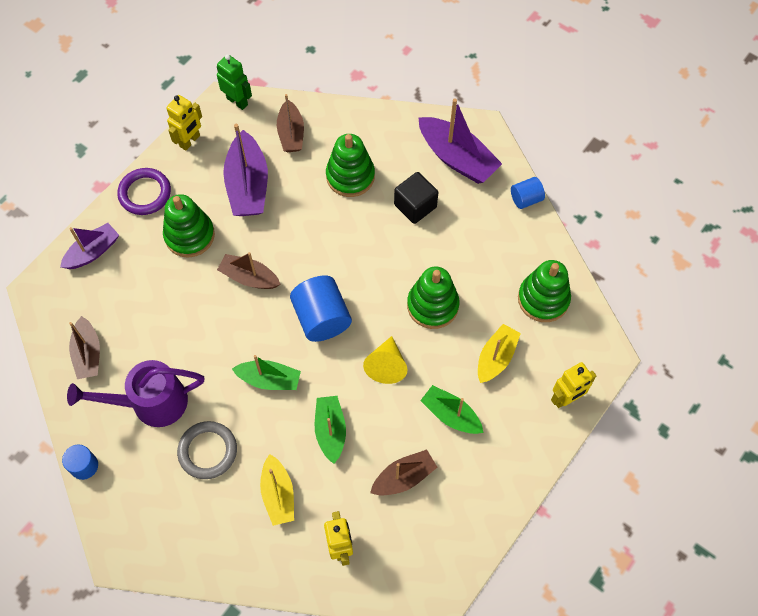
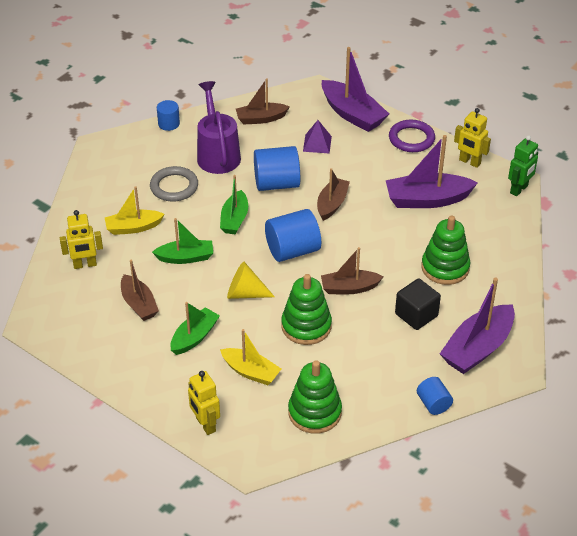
camera: 90 degrees right, 20 degrees down
purple boat [60,223,119,269] -> purple boat [322,47,389,132], size x1.57
green stacking toy [163,194,215,258] -> none
brown boat [277,94,304,152] -> brown boat moved to [321,247,383,294]
none -> blue cylinder [254,146,300,191]
none -> purple pyramid [303,120,332,154]

